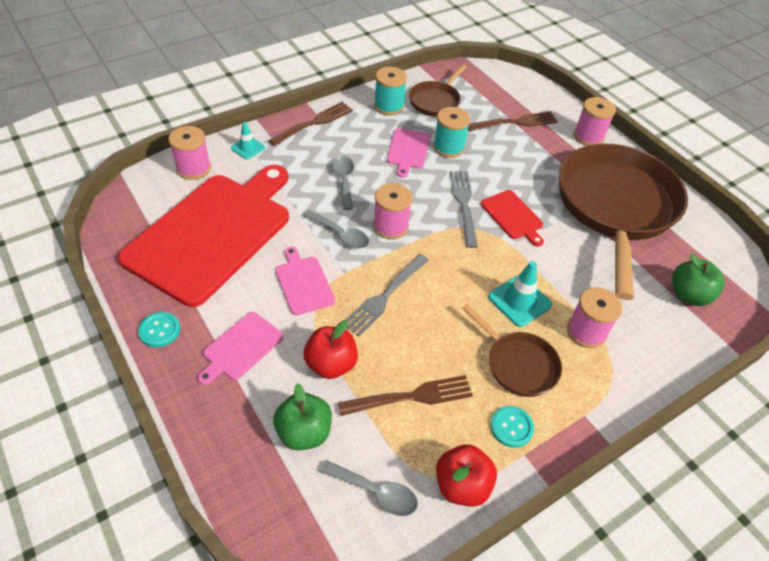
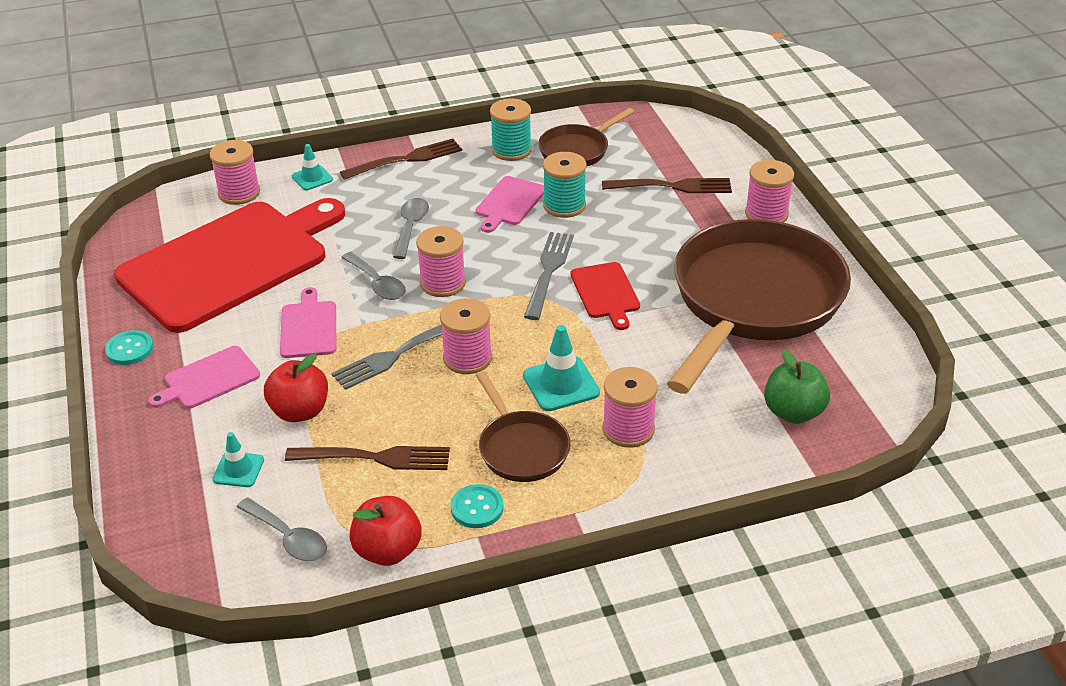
camera: 20 degrees right, 10 degrees down
green apple [273,383,332,450] -> turquoise traffic cone [212,432,264,487]
none -> pink spool [440,298,492,374]

